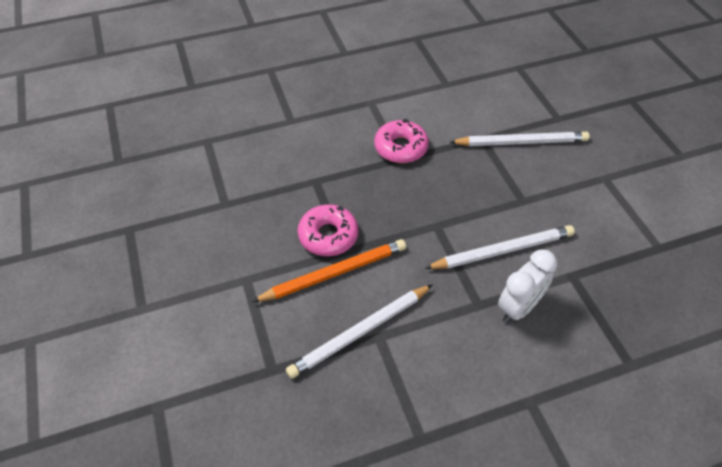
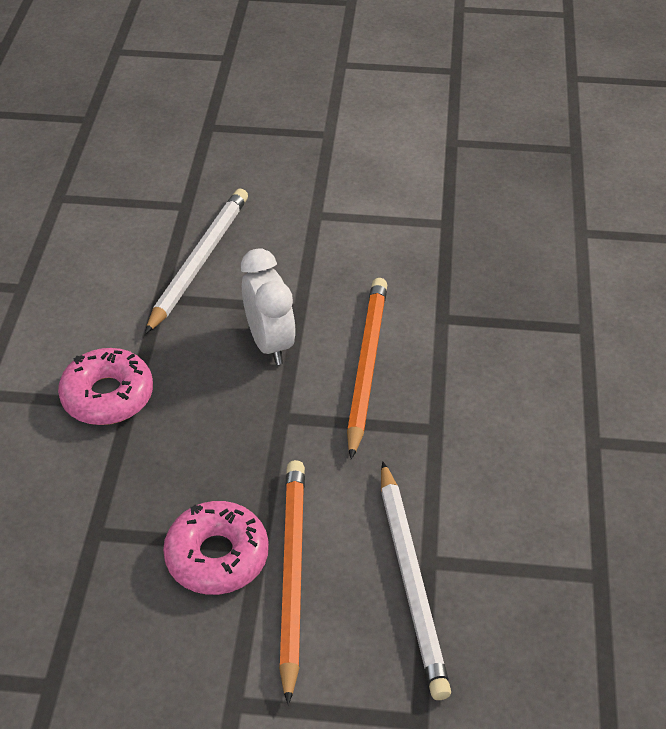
camera: 65 degrees left, 5 degrees down
white pencil [424,225,575,269] -> orange pencil [347,278,387,459]
white clock [498,249,557,323] -> white clock moved to [241,248,296,365]

